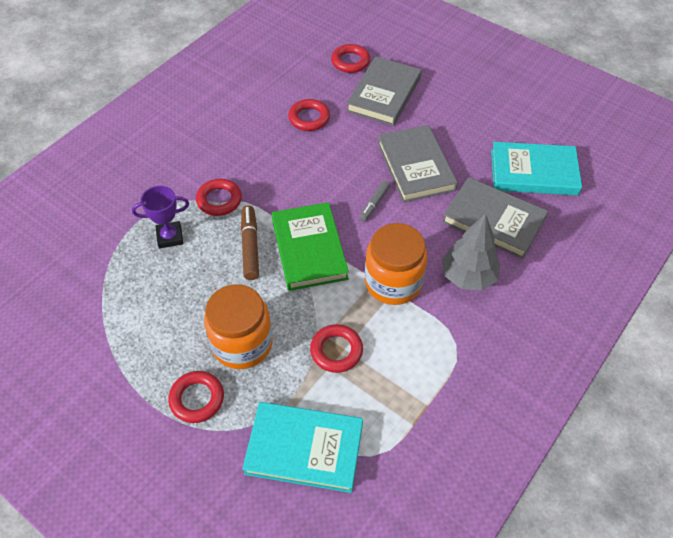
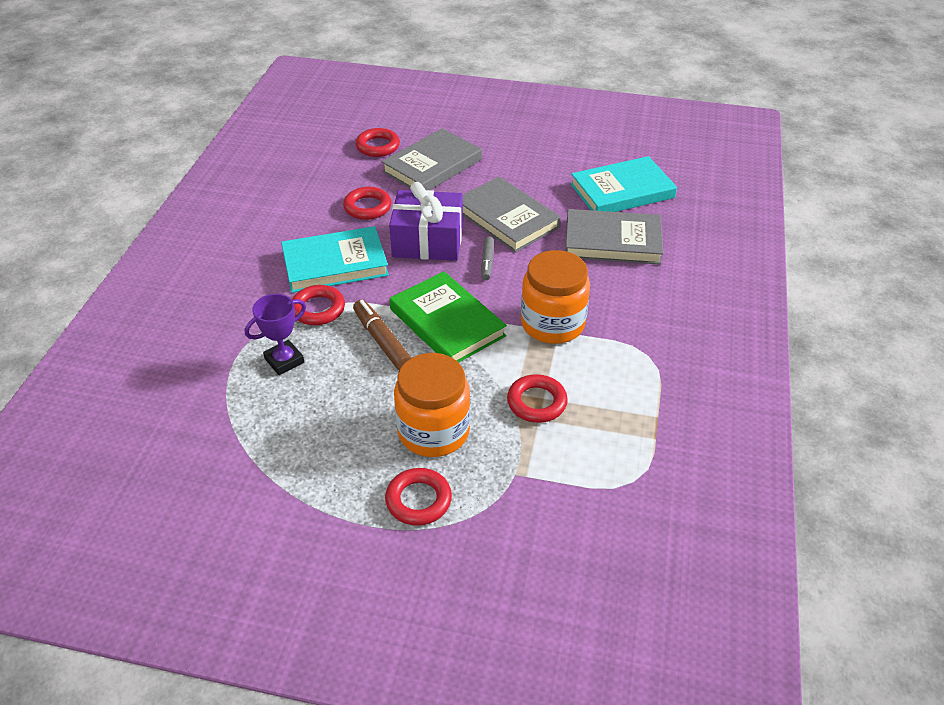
camera: 25 degrees left, 10 degrees down
turquoise book [242,402,363,493] -> turquoise book moved to [281,226,389,293]
grey book [346,56,422,126] -> grey book turned 45 degrees clockwise [382,128,482,190]
grey tree [442,214,501,291] -> none
none -> purple gift [389,182,463,261]

